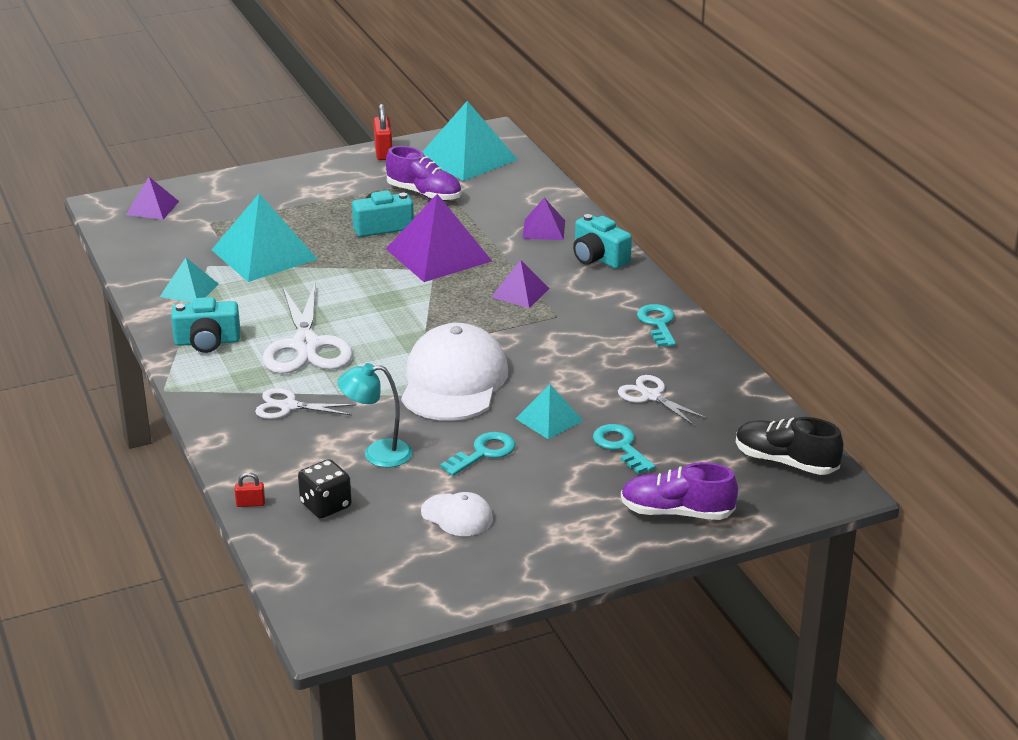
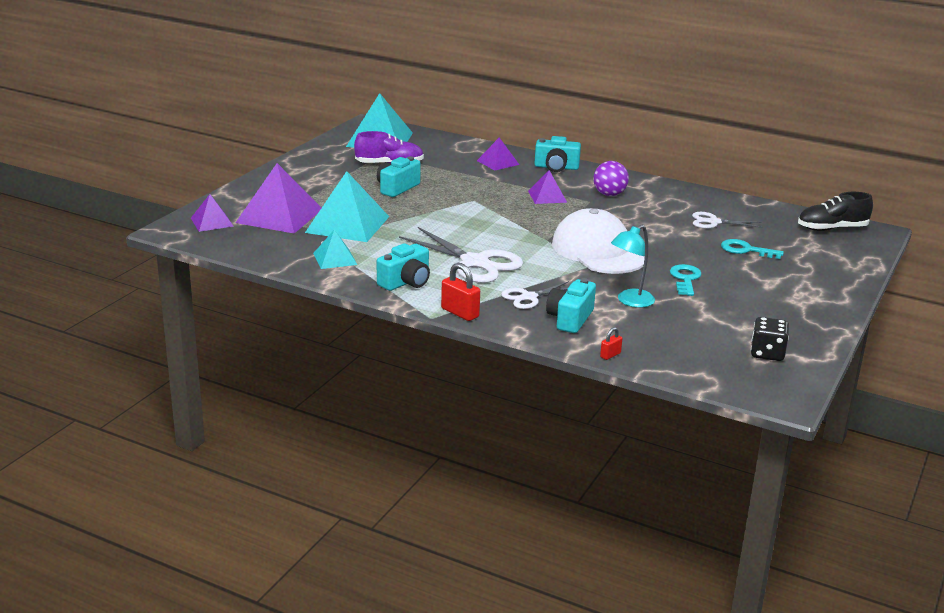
camera: 40 degrees left, 5 degrees down
black dice [298,459,352,519] -> black dice moved to [751,317,789,361]
red padlock [373,103,392,160] -> red padlock moved to [441,263,480,321]
purple pyramid [386,194,492,282] -> purple pyramid moved to [236,163,321,233]
white cap [421,492,493,536] -> none
turquoise pyramid [515,385,583,439] -> none
purple shoe [621,462,738,520] -> none
turquoise key [637,304,676,347] -> none
none -> turquoise camera [546,278,596,333]
none -> purple ball [593,161,629,196]

